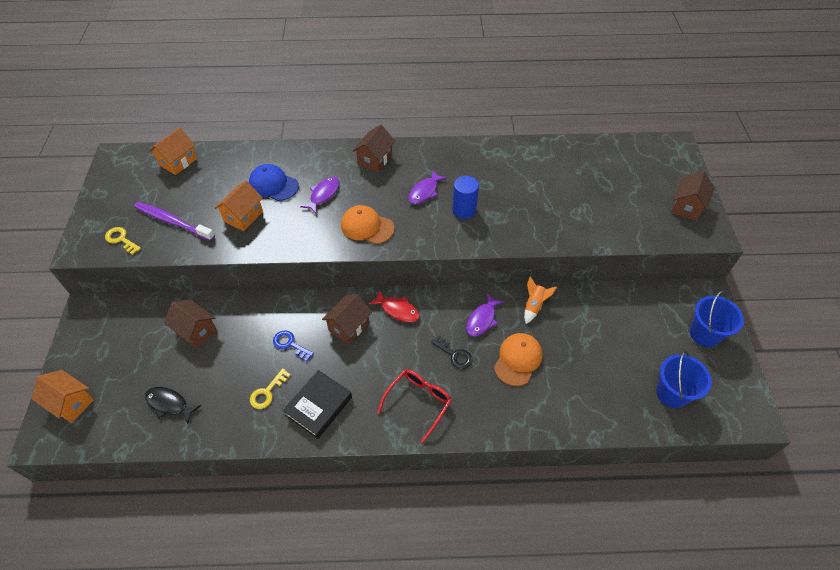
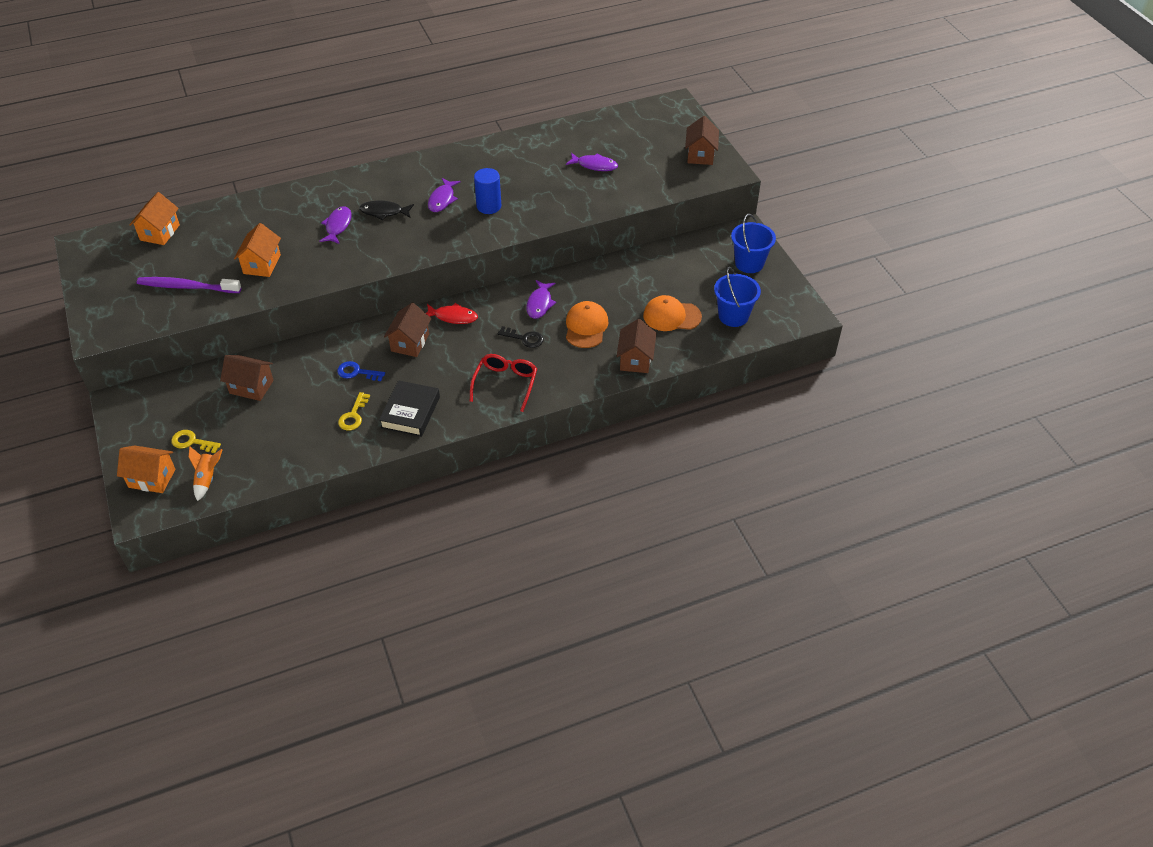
camera: 20 degrees left, 5 degrees down
yellow key [105,227,141,255] -> yellow key moved to [171,430,221,453]
black fish [145,387,202,424] -> black fish moved to [359,201,414,220]
blue cap [249,164,299,201] -> none
orange cap [341,205,394,244] -> orange cap moved to [643,295,702,331]
brown house [353,125,395,172] -> brown house moved to [616,319,657,373]
orange rocket [524,276,557,324] -> orange rocket moved to [189,446,223,501]
none -> purple fish [566,153,618,171]

